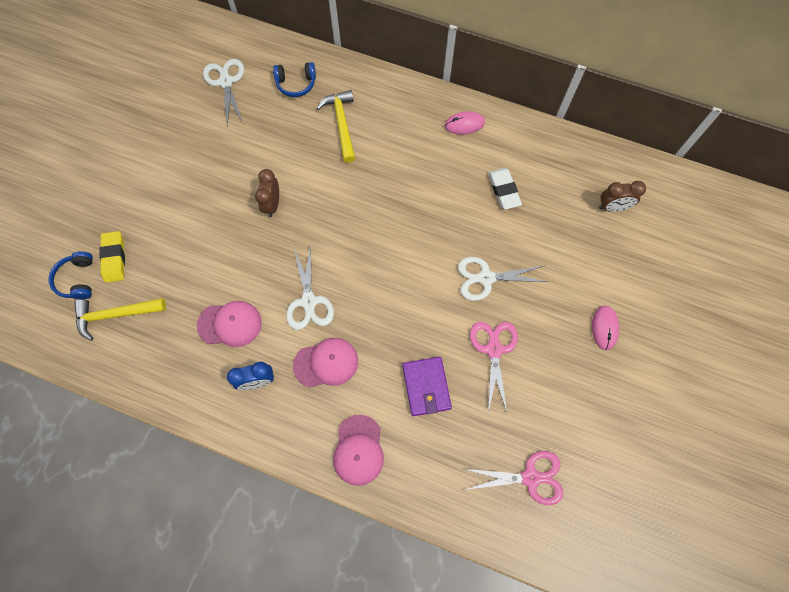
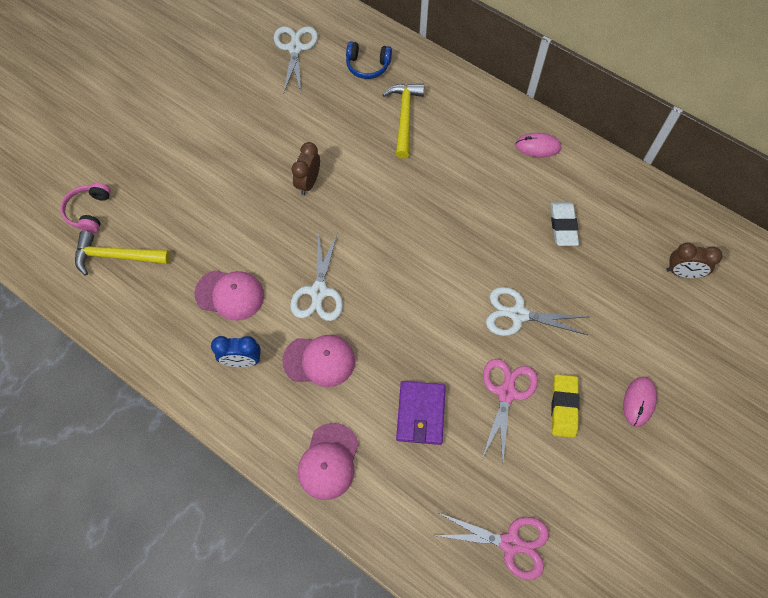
camera: 15 degrees right, 5 degrees down
blue headphones [48,251,93,299] -> pink headphones [60,182,111,233]
yellow eraser [99,231,125,283] -> yellow eraser moved to [551,374,580,438]

